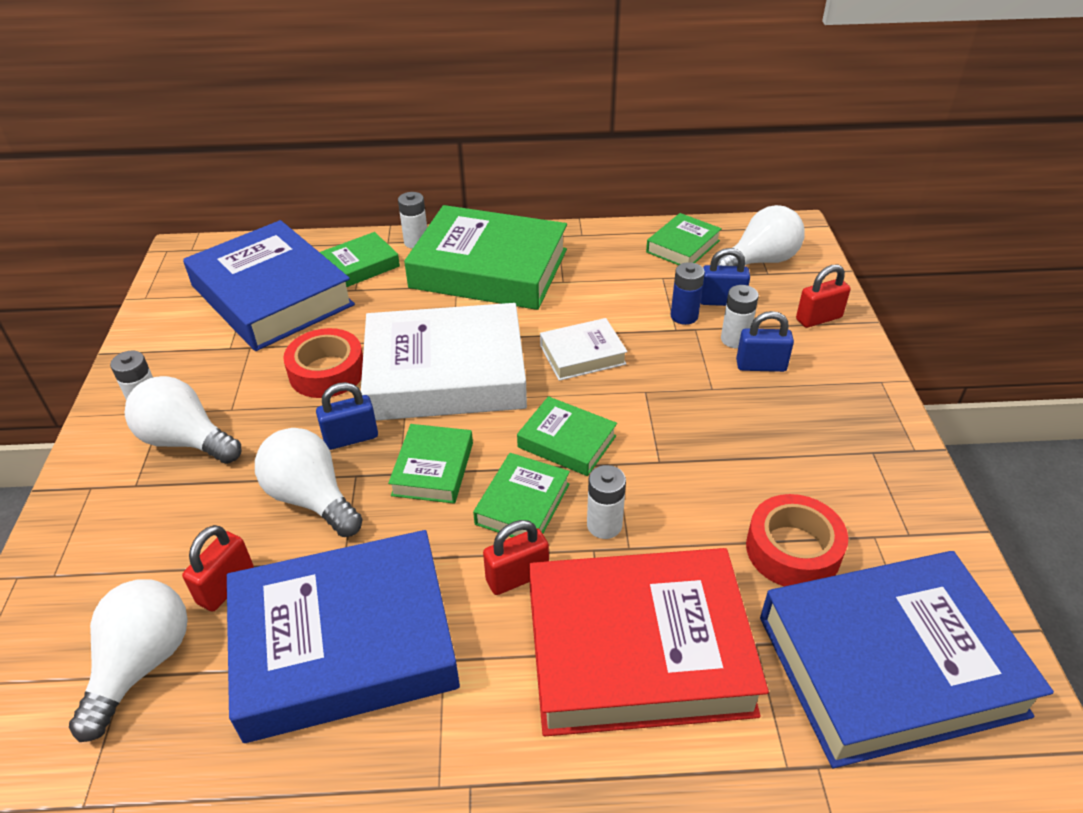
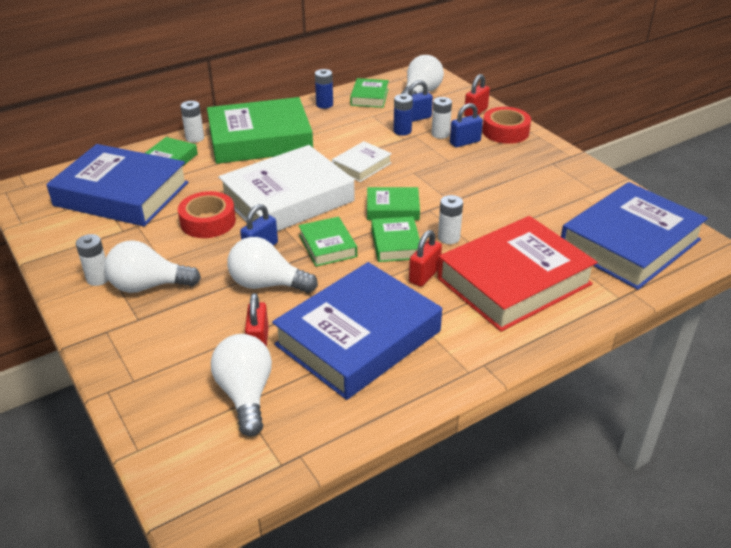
camera: 30 degrees left, 5 degrees down
red tape [746,494,848,586] -> red tape moved to [482,107,531,144]
none -> blue battery [315,69,333,109]

